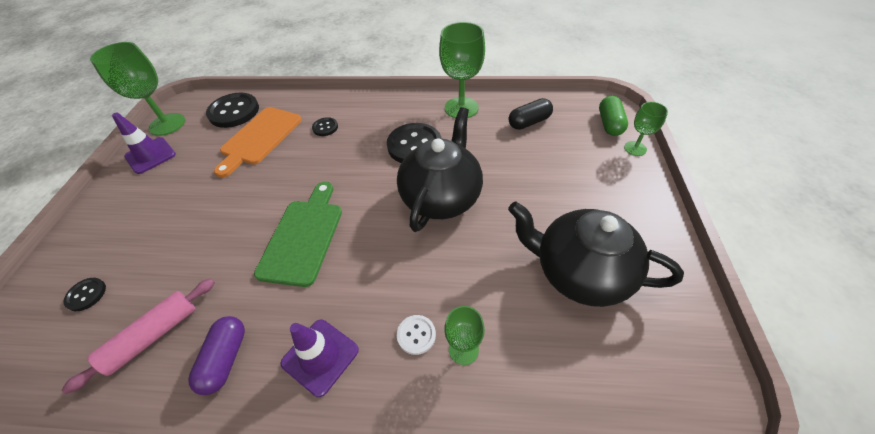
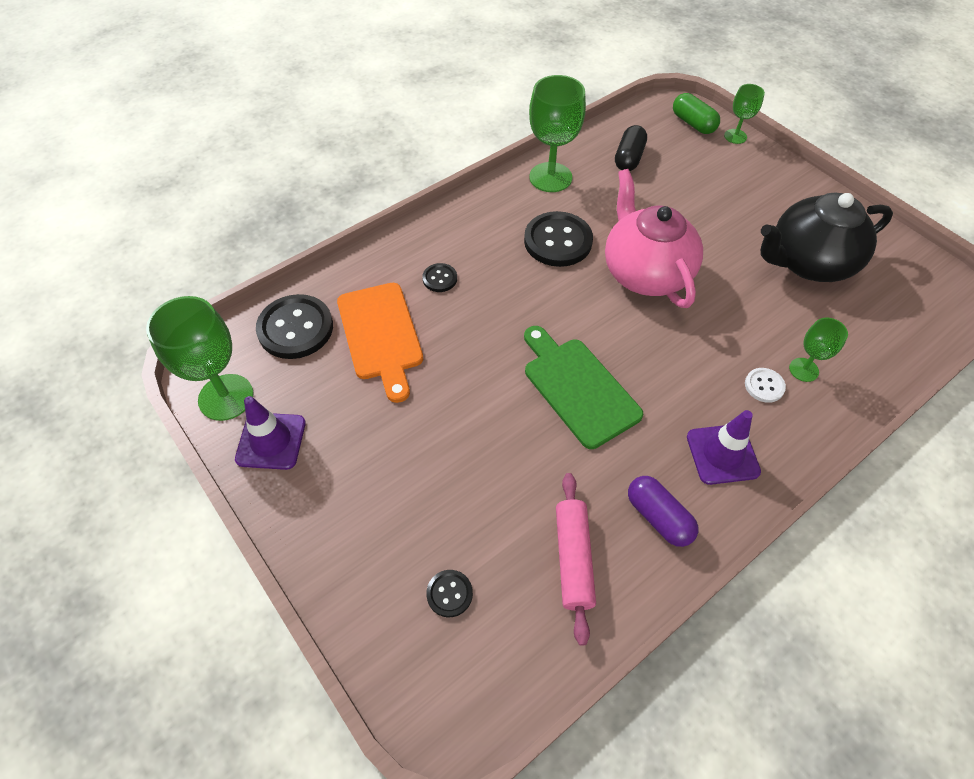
camera: 45 degrees left, 5 degrees up
black teapot [397,107,483,232] -> pink teapot [605,169,703,308]

